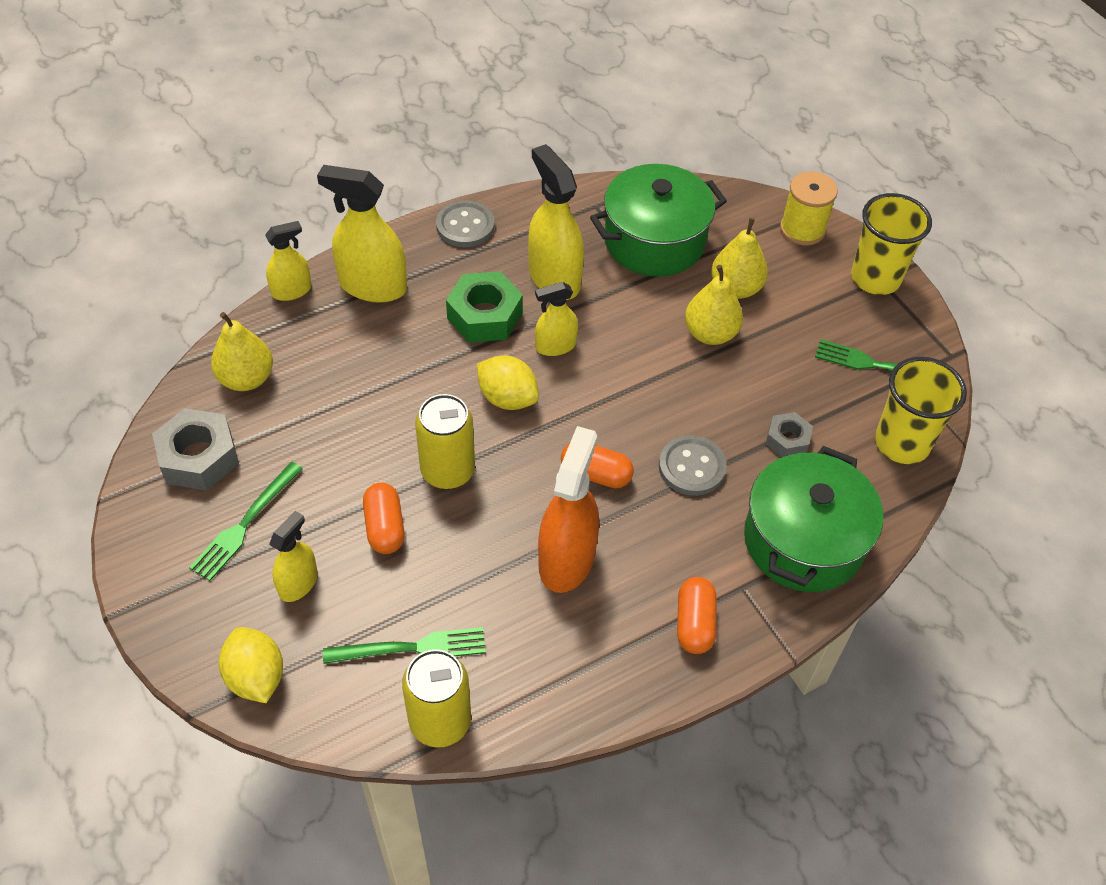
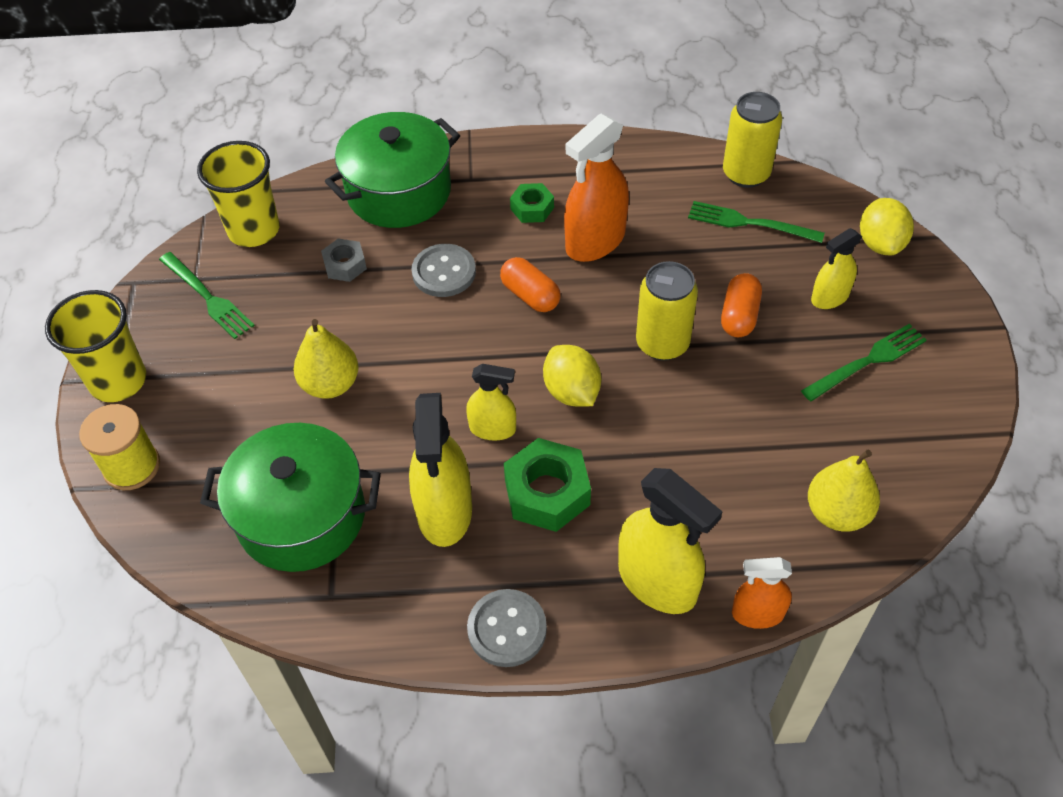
camera: 150 degrees left, 0 degrees up
grey nut [152,408,239,491] -> none
yellow spray bottle [265,221,311,301] -> orange spray bottle [732,557,792,629]
orange capsule [677,577,717,654] -> none
yellow pear [711,218,768,299] -> none
none -> green nut [510,183,554,223]

